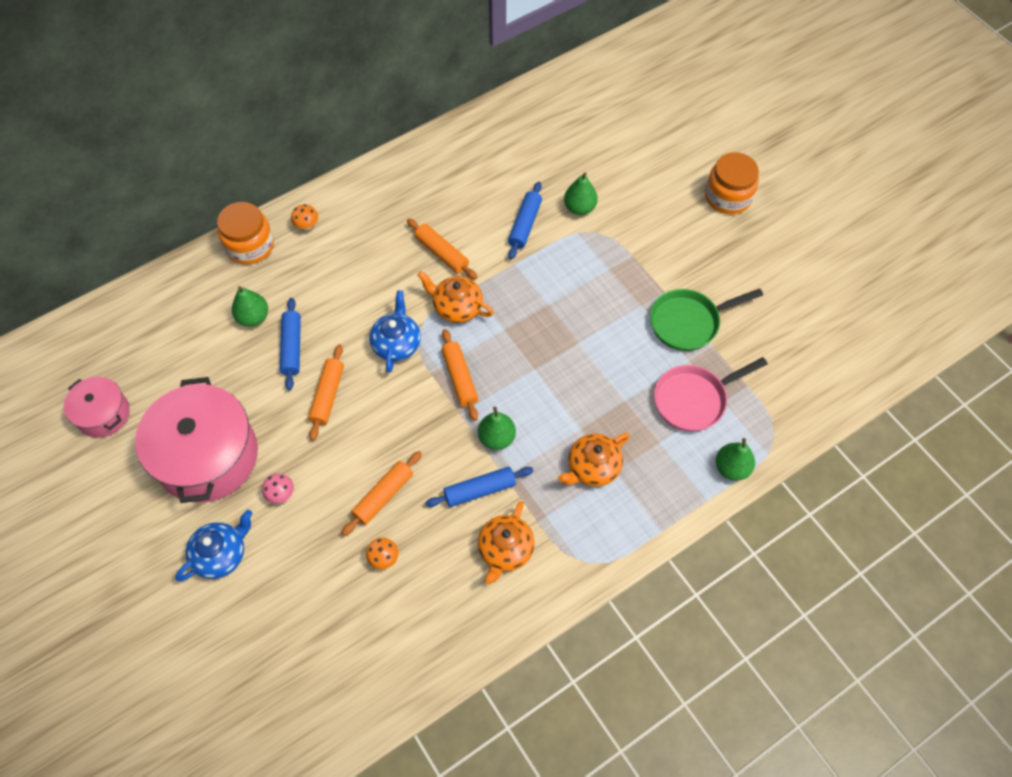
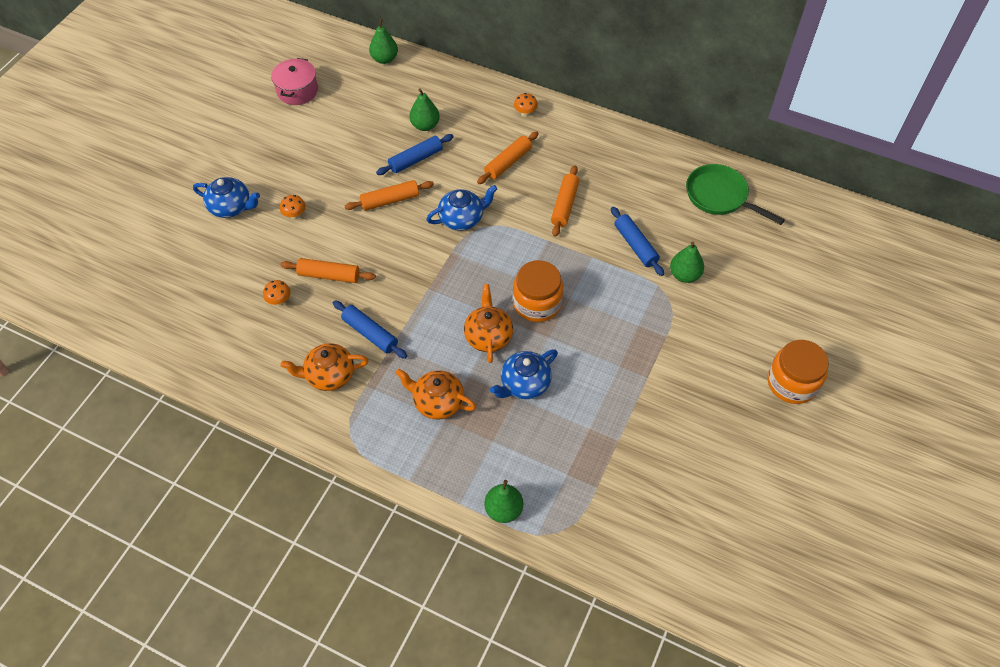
camera: 60 degrees right, 5 degrees down
pink pot [135,377,258,503] -> none
orange jar [217,202,274,265] -> orange jar moved to [513,260,563,322]
pink mushroom [262,473,294,504] -> orange mushroom [280,195,306,220]
orange teapot [417,271,493,323] -> orange teapot moved to [464,284,513,363]
orange rolling pin [441,329,478,421] -> orange rolling pin moved to [477,131,539,184]
green pear [478,407,516,450] -> green pear moved to [369,19,398,64]
blue rolling pin [508,182,542,260] -> blue rolling pin turned 75 degrees clockwise [611,207,664,276]
green pan [650,289,763,351] -> green pan moved to [686,164,785,225]
pink pan [654,357,768,432] -> none
none -> blue teapot [490,349,558,399]

